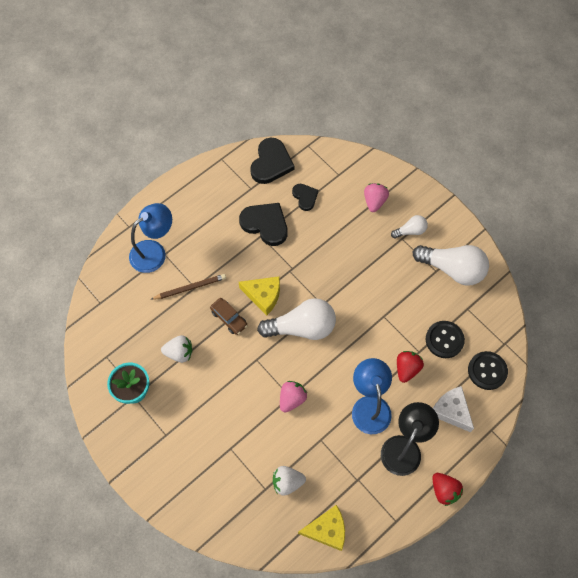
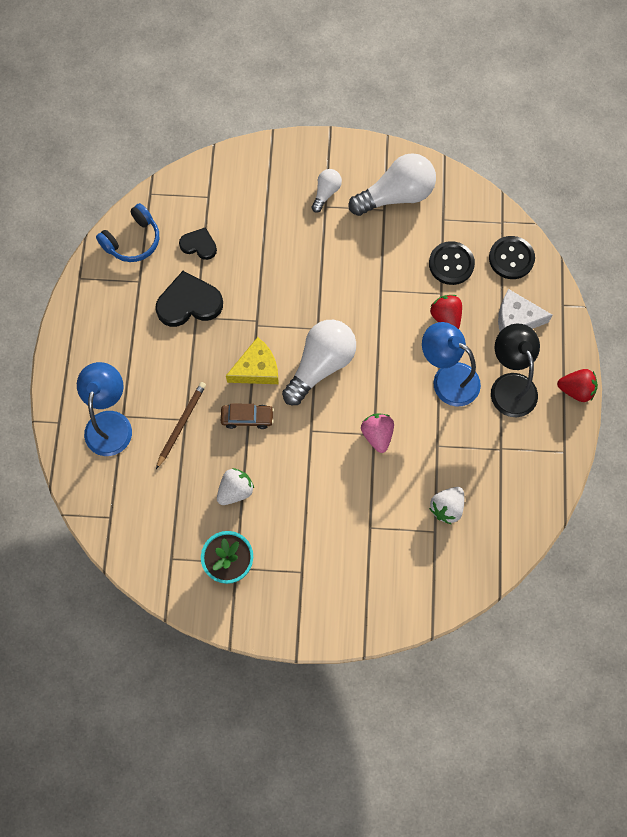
camera: 45 degrees left, 5 degrees up
black heart [250,138,295,184] -> blue headphones [96,203,159,262]
yellow cheese [298,505,345,551] -> none
pink strawberry [364,183,389,212] -> none

